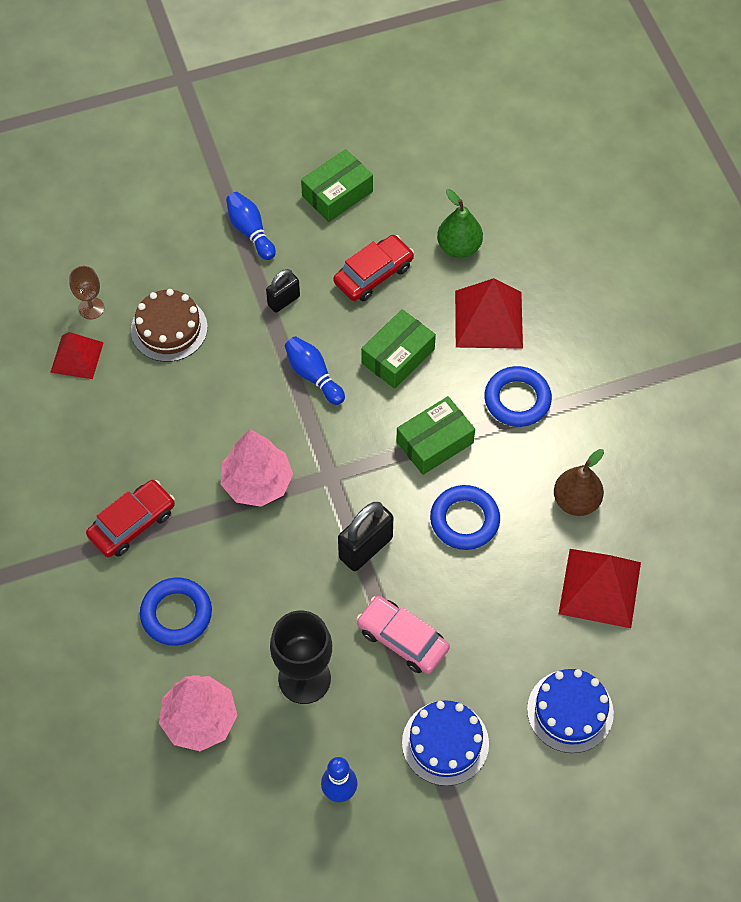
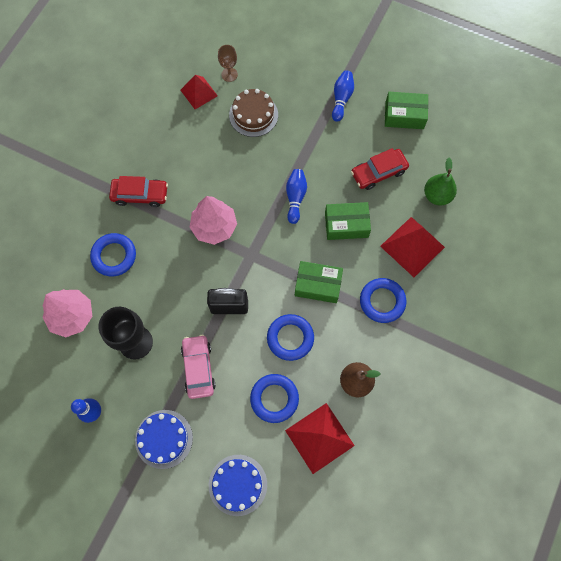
camera: 45 degrees right, 10 degrees up
black padlock [266,269,300,313] -> none
red car [333,235,414,301] -> red car turned 150 degrees clockwise [351,148,409,190]
none -> blue ring [250,374,299,423]

